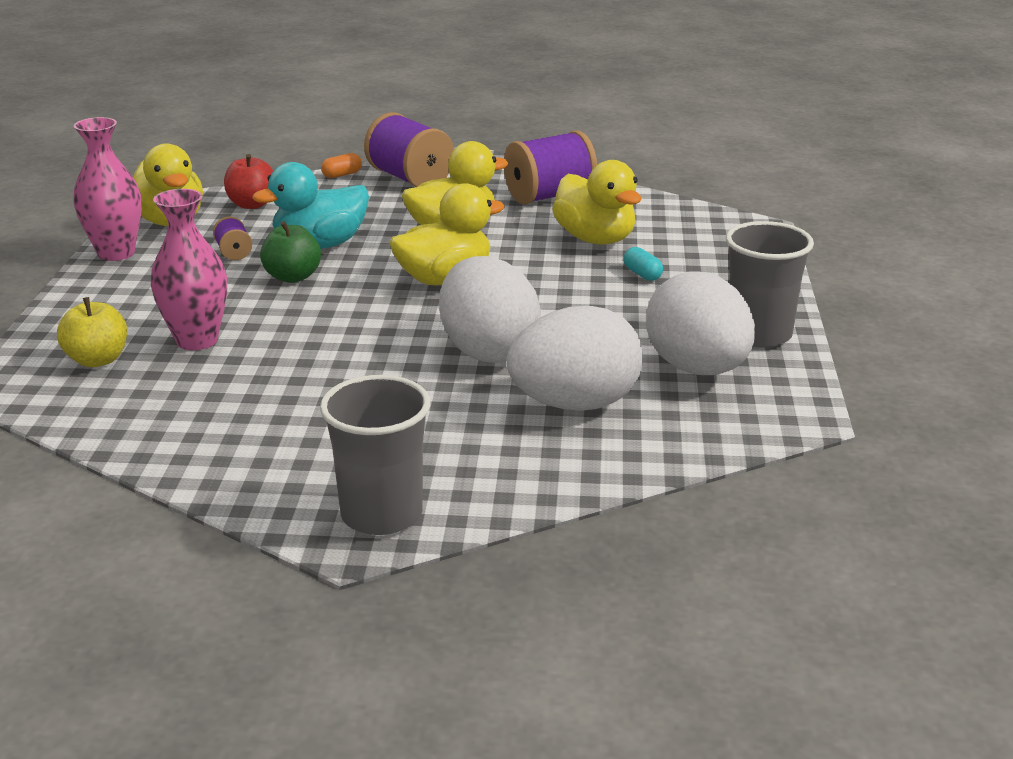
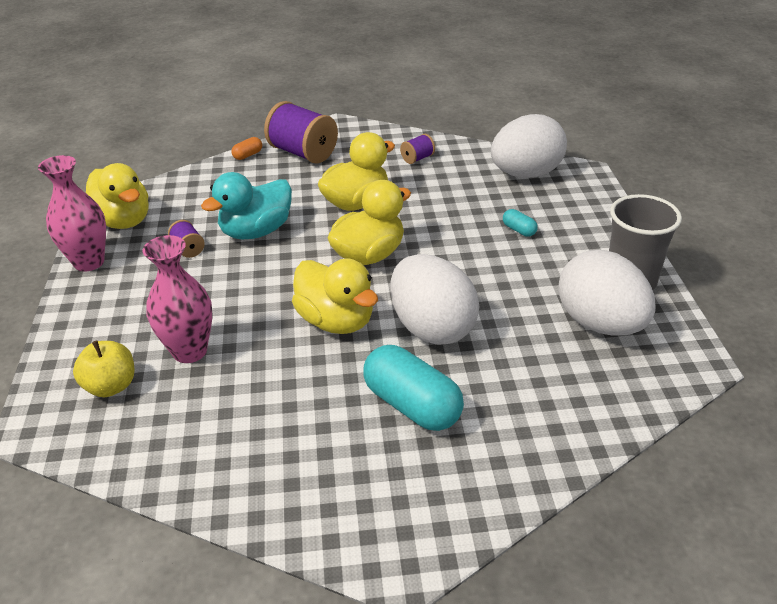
camera: 10 degrees left, 10 degrees up
red apple [224,154,273,209] -> none
green apple [260,221,321,283] -> none
grey cup [320,375,430,535] -> none
purple spool [504,130,597,205] -> purple spool [400,134,435,164], size x0.47
white egg [507,306,643,411] -> white egg moved to [491,114,567,178]
yellow duck [552,160,641,245] -> yellow duck moved to [292,259,378,334]
none -> turquoise capsule [363,345,464,431]

